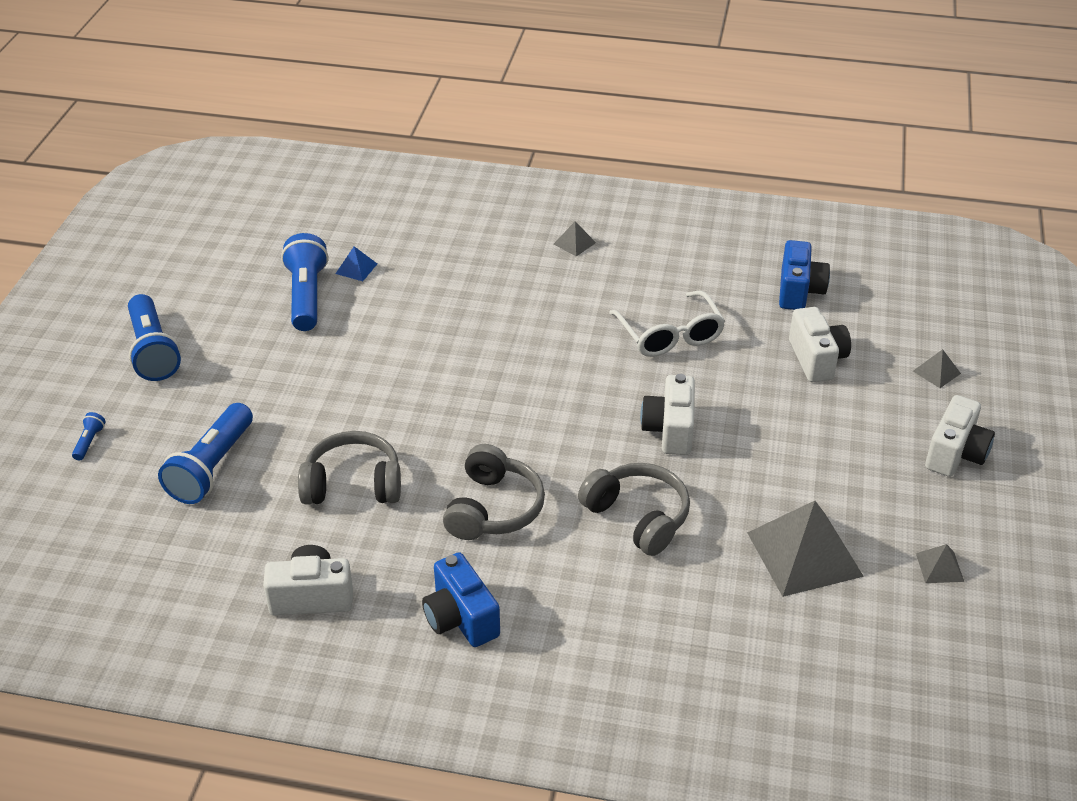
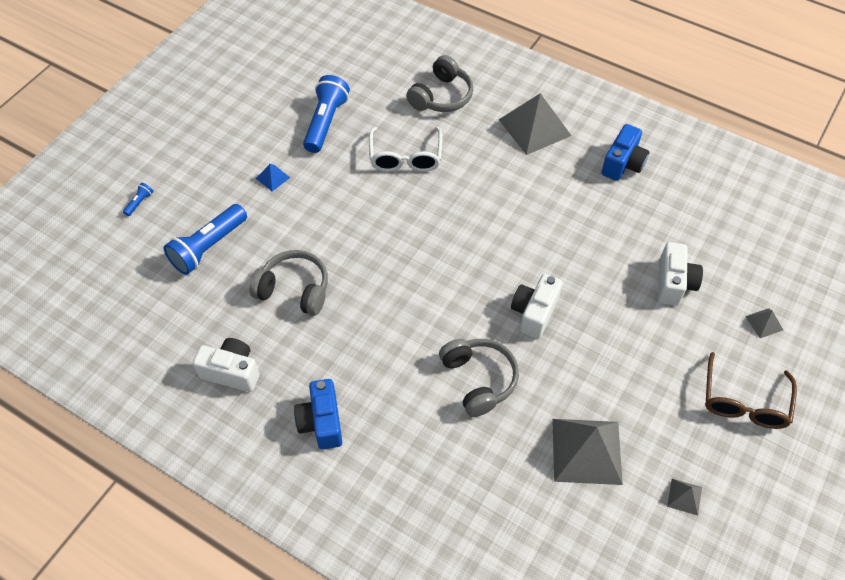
camera: 20 degrees right, 15 degrees up
blue flashlight [128,294,181,381] -> none
blue pyramid [335,246,377,281] -> blue pyramid moved to [256,164,290,191]
grey headphones [443,444,545,540] -> grey headphones moved to [406,55,474,112]
grey pyramid [554,221,596,256] -> grey pyramid [499,93,572,155], size x2.25
white glasses [609,290,725,357] -> white glasses moved to [369,127,442,172]
blue camera [779,240,830,310] -> blue camera moved to [601,124,649,181]
white camera [925,395,995,477] -> brown glasses [705,352,797,429]

